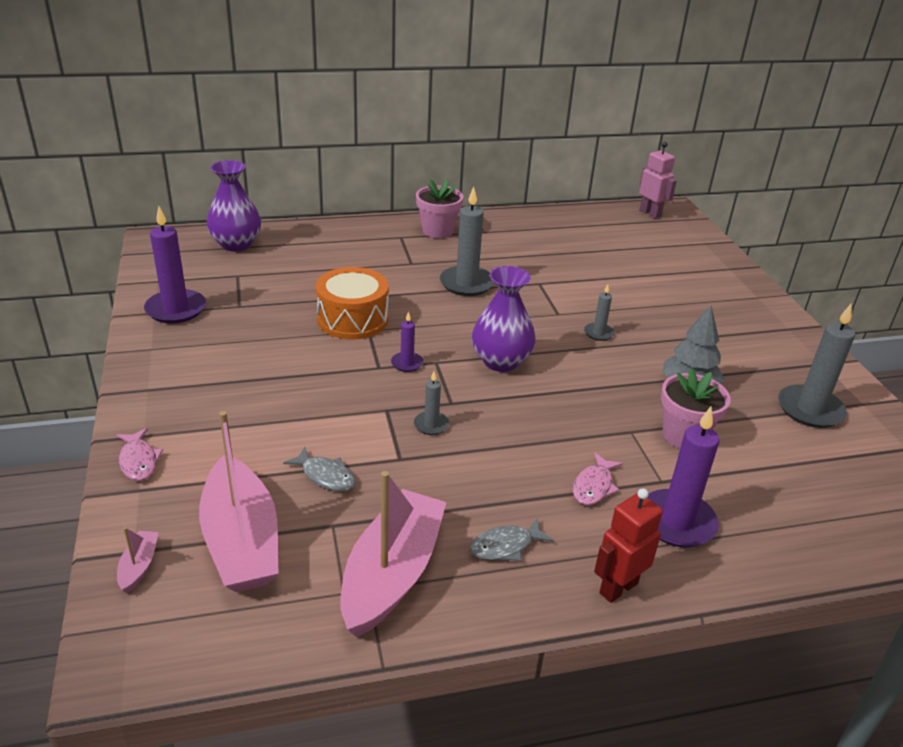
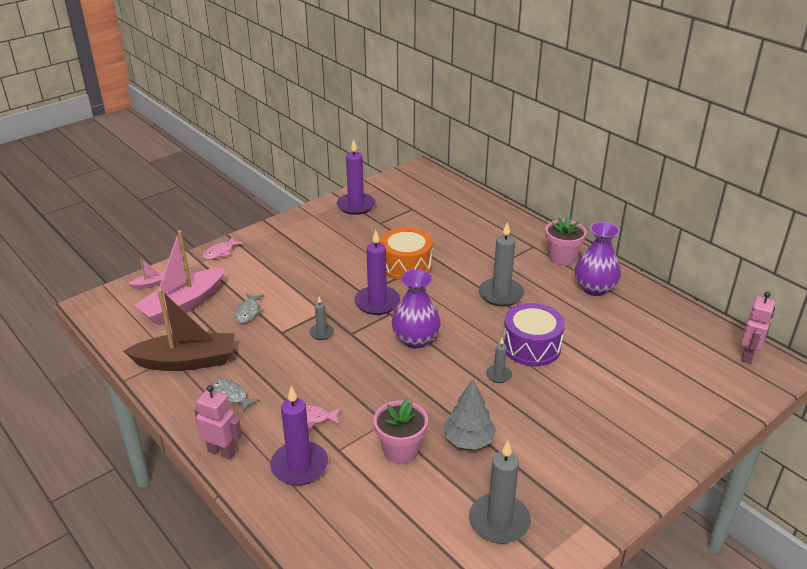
camera: 65 degrees right, 0 degrees up
purple vase [207,160,261,251] -> purple vase moved to [575,222,621,296]
pink boat [340,471,447,637] -> brown boat [124,289,235,371]
purple candle [391,311,423,372] -> purple candle [354,230,400,315], size x1.95
red robot [594,488,663,603] -> pink robot [194,385,242,460]
none -> purple drum [503,303,565,366]

